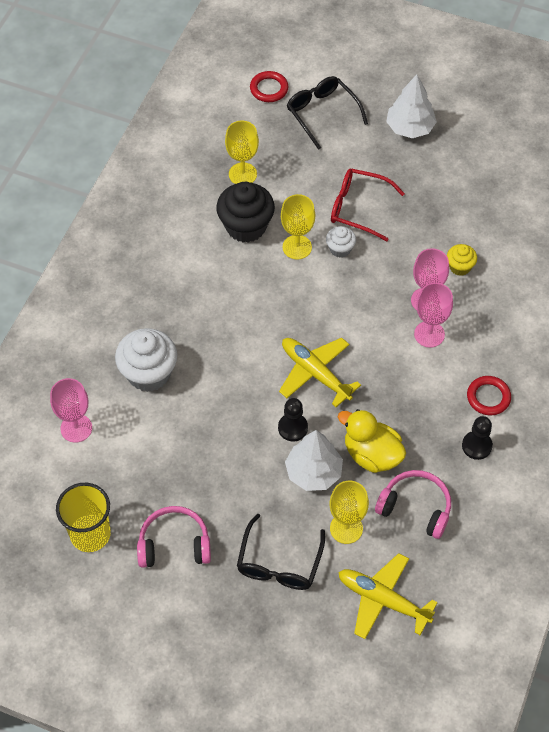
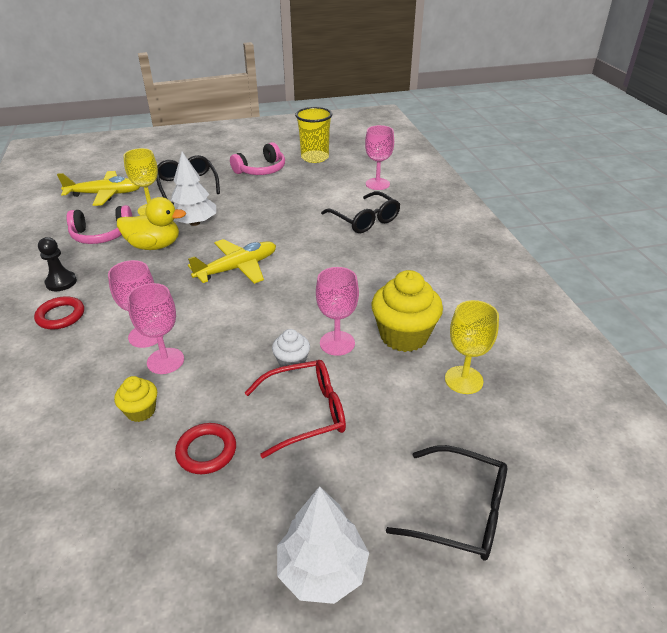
camera: 145 degrees right, 20 degrees down
white cupcake [115,328,177,392] -> black glasses [321,191,400,233]
black cupcake [216,182,275,243] -> yellow cupcake [371,270,443,352]
red ring [250,71,289,102] -> red ring moved to [175,423,236,474]
black pawn [278,398,308,442] -> none
yellow plane [279,338,361,407] -> yellow plane turned 45 degrees counterclockwise [188,239,276,284]
yellow goblet [281,194,315,260] -> pink goblet [316,267,359,356]

